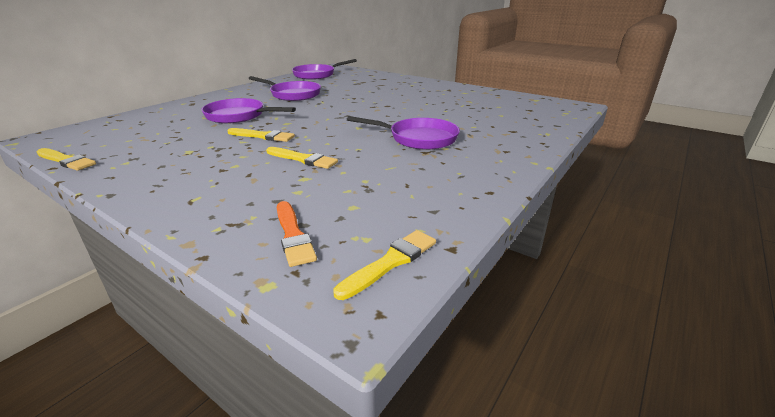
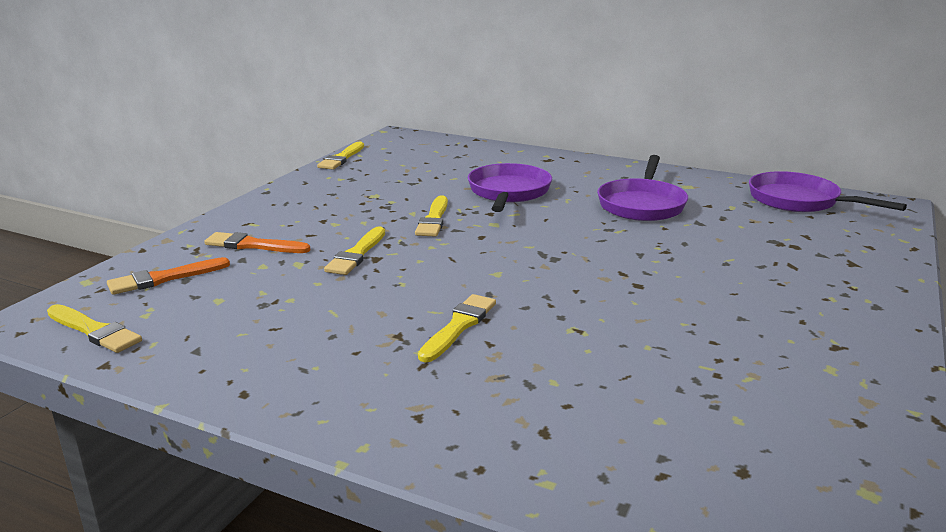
camera: 80 degrees right, 5 degrees down
purple pan [347,116,460,150] -> yellow brush [418,294,496,362]
none -> orange brush [204,232,310,253]

